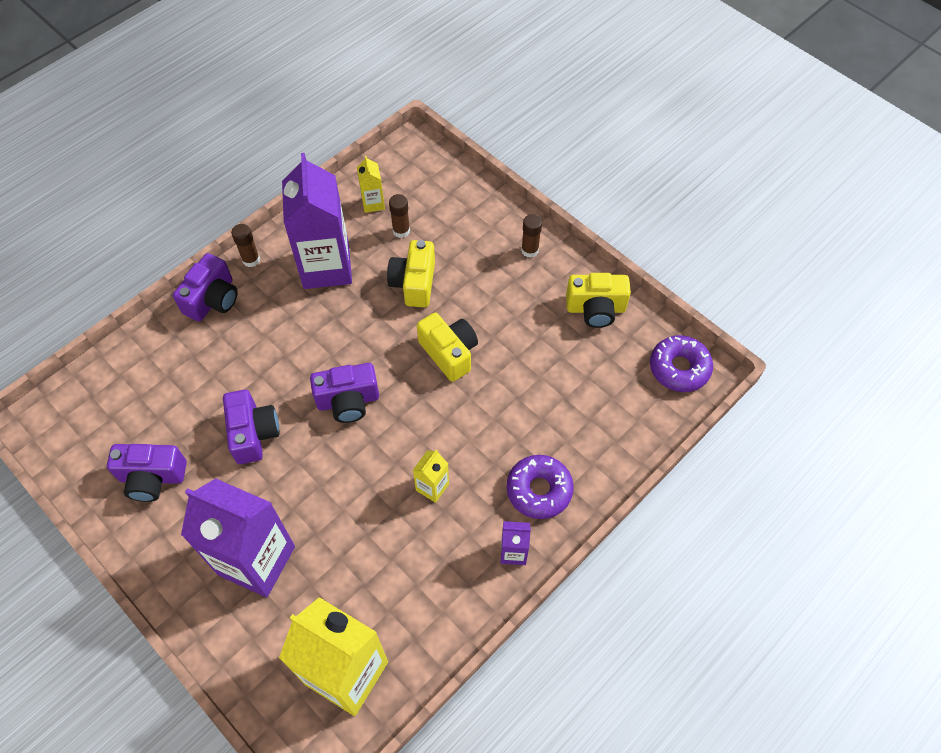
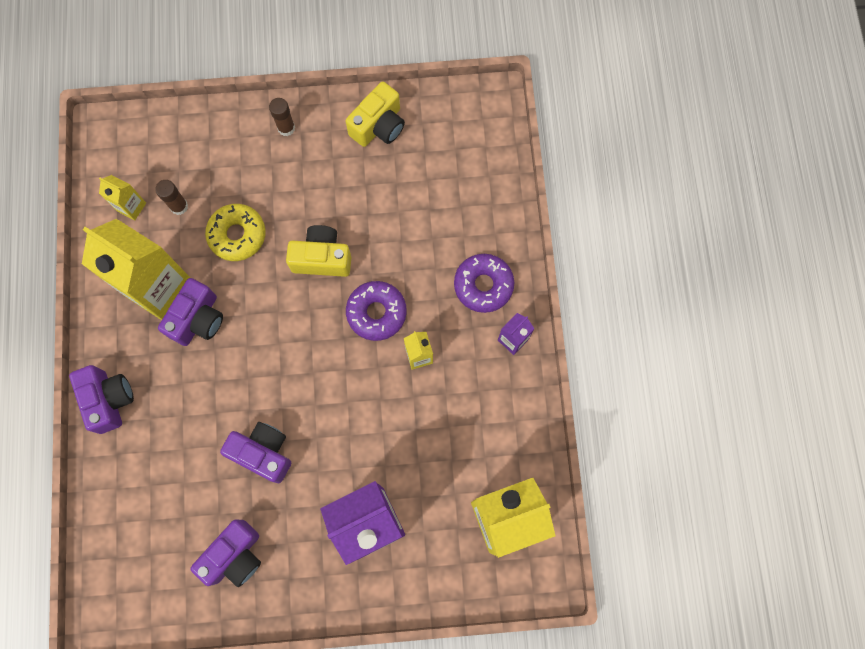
camera: 50 degrees left, 15 degrees up
brown glue stick [231,224,260,267] -> none
purple carton [282,153,352,289] -> yellow carton [82,219,190,320]
purple camera [310,363,379,423] -> purple camera moved to [158,278,223,346]
yellow camera [387,240,435,308] -> yellow donut [205,204,266,261]
purple donut [650,335,713,392] -> purple donut moved to [346,281,407,341]

